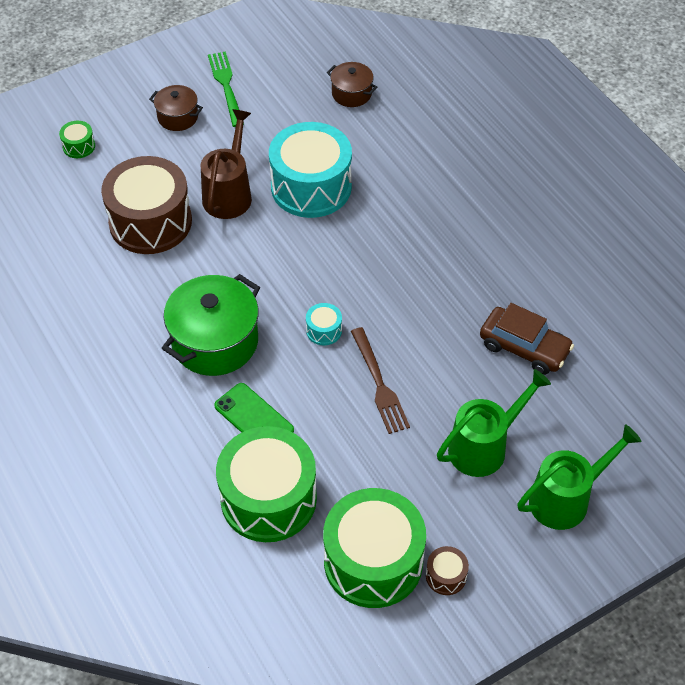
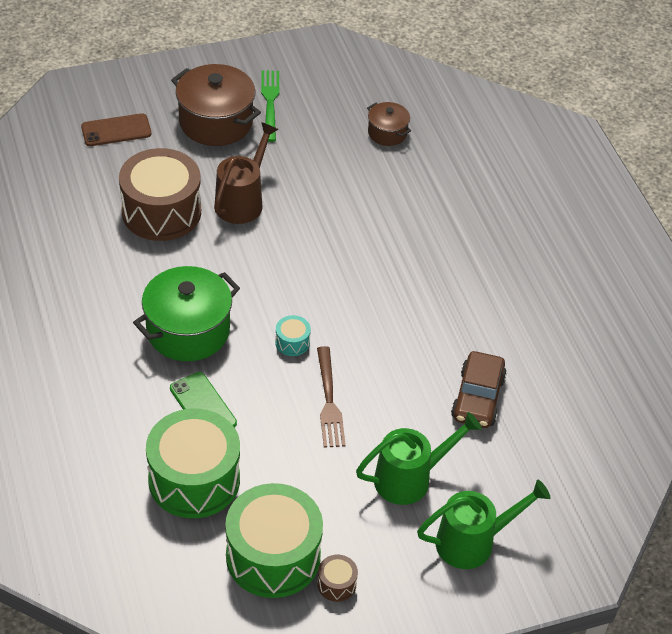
camera: 10 degrees right, 5 degrees down
green drum [59,121,95,158] -> brown phone [81,113,152,146]
brown pot [149,85,203,131] -> brown pot [171,64,261,146], size x1.86
turquoise drum [269,122,352,218] -> none
brown car [480,303,574,375] -> brown car turned 60 degrees clockwise [451,351,507,428]

